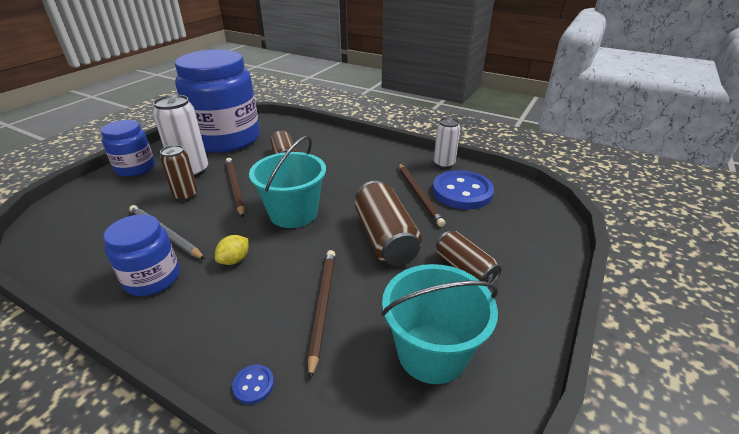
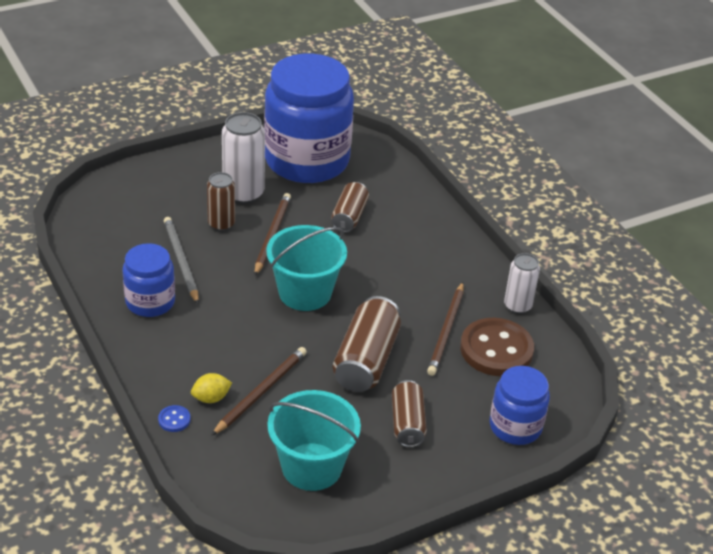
camera: 30 degrees right, 5 degrees up
blue jar [101,120,155,177] -> blue jar moved to [490,366,550,445]
yellow lemon [215,235,248,265] -> yellow lemon moved to [191,373,232,403]
blue button [433,170,494,209] -> brown button [460,318,534,376]

